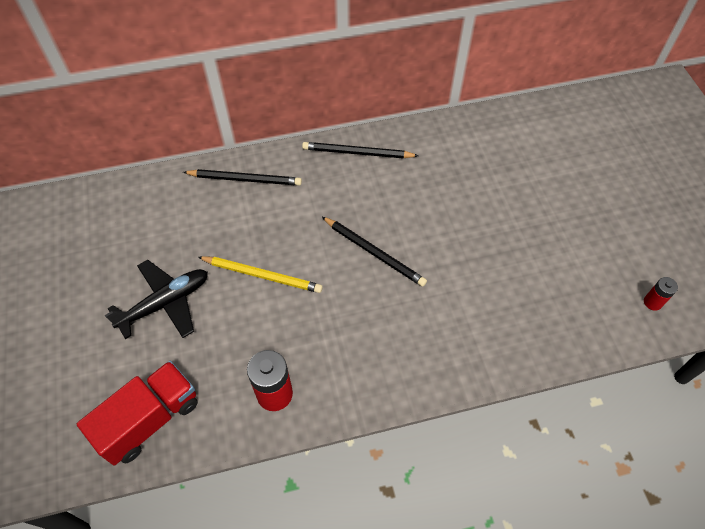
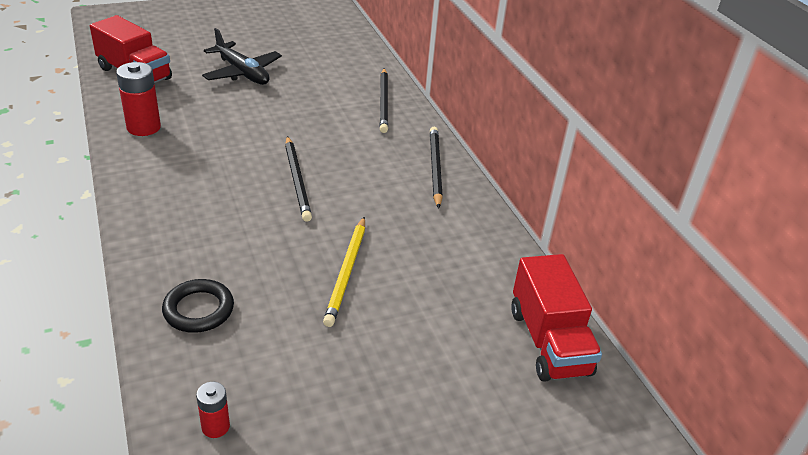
camera: 80 degrees right, 20 degrees down
yellow pencil [198,256,323,293] -> yellow pencil moved to [323,217,365,327]
black pencil [322,217,427,287] -> black pencil turned 45 degrees counterclockwise [285,136,312,222]
none -> black ring [162,279,234,333]
none -> red truck [511,254,602,382]

